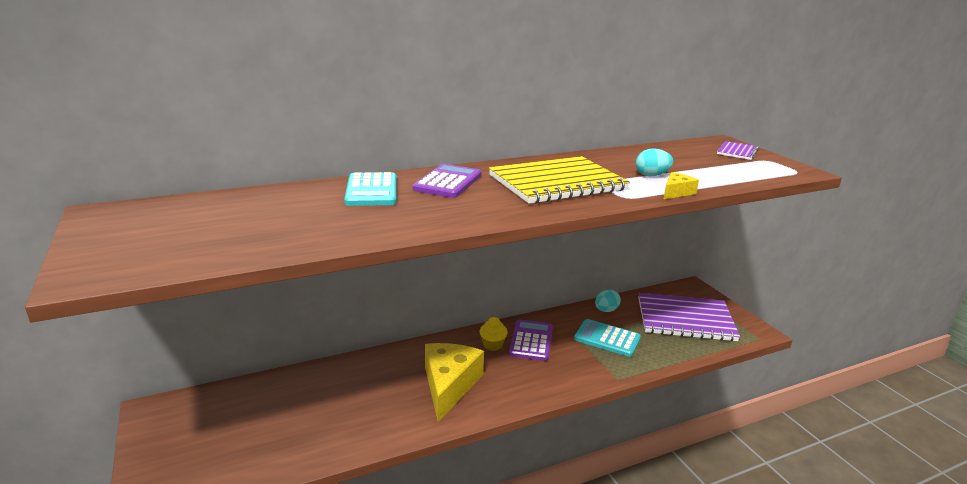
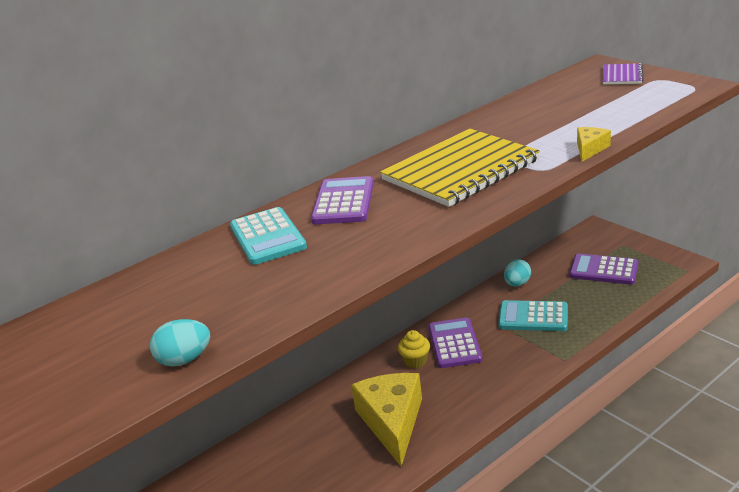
camera: 10 degrees left, 5 degrees up
turquoise egg [636,148,673,176] -> turquoise egg moved to [150,319,210,367]
purple notebook [638,293,740,341] -> purple calculator [570,253,639,285]

